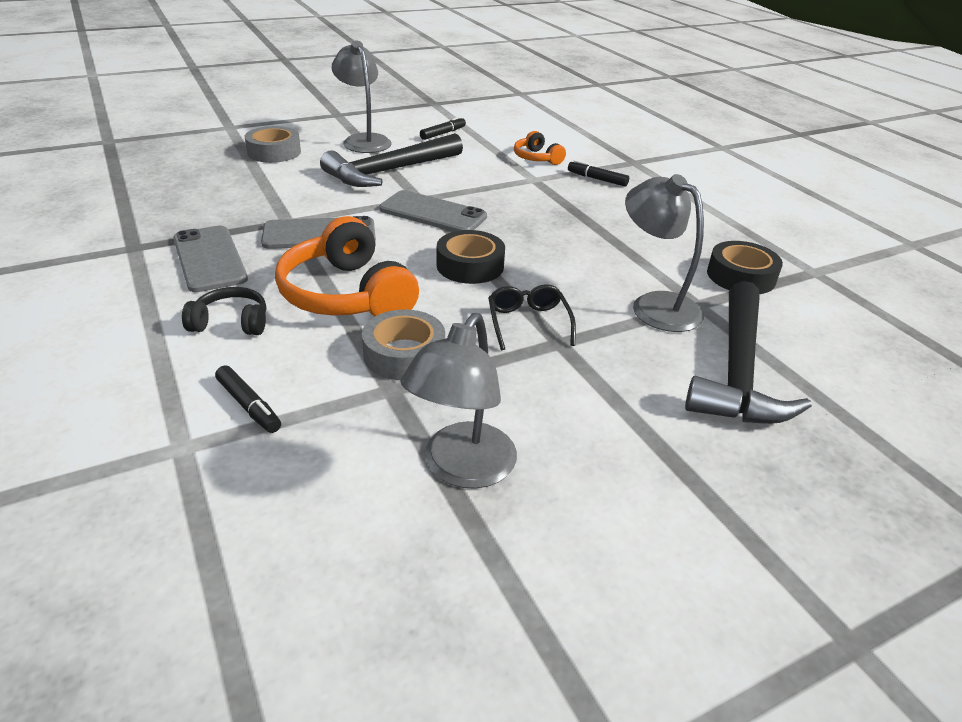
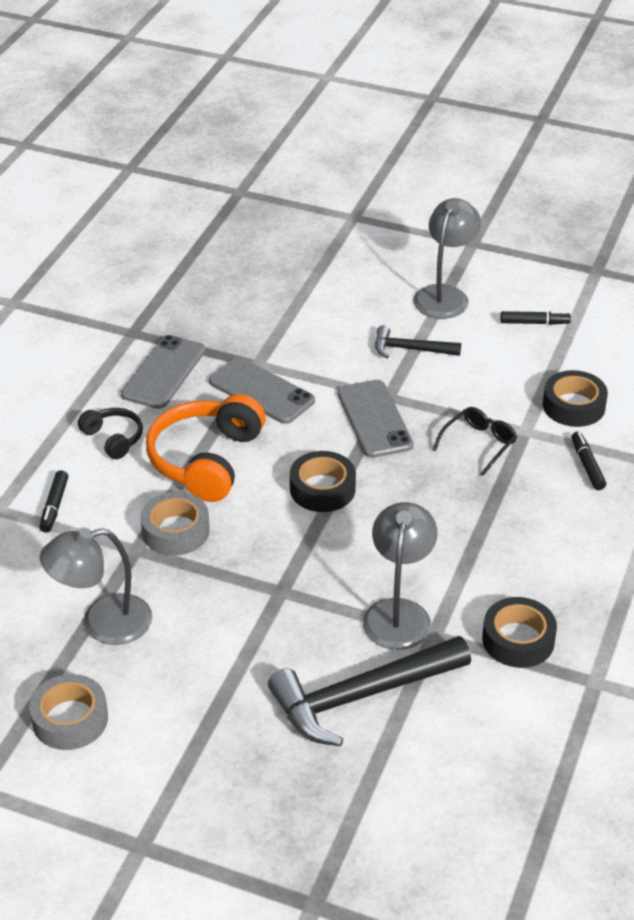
camera: 50 degrees right, 5 degrees up
grey tape [244,126,301,163] -> grey tape moved to [29,674,108,750]
black hammer [320,133,463,187] -> black hammer [375,325,461,358], size x0.54
black glasses [488,284,576,350] -> black glasses moved to [433,407,517,476]
orange headphones [514,131,566,165] -> black tape [543,370,608,427]

